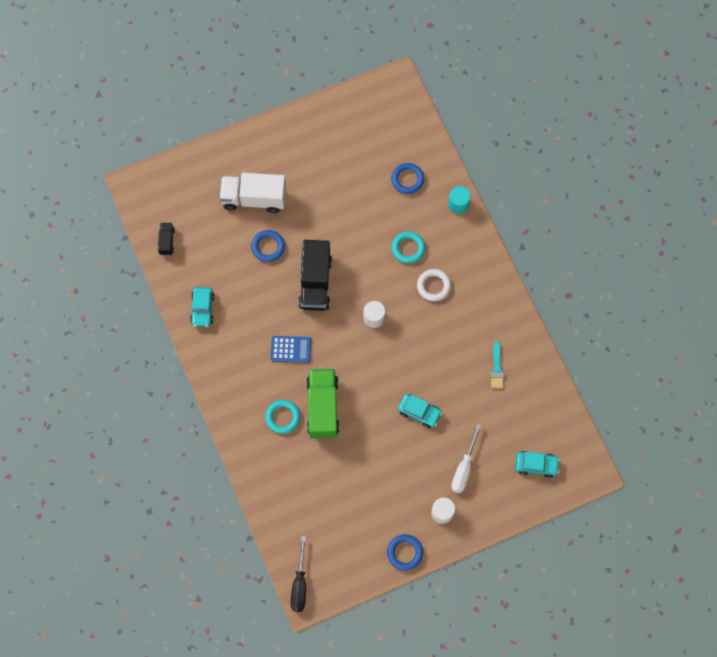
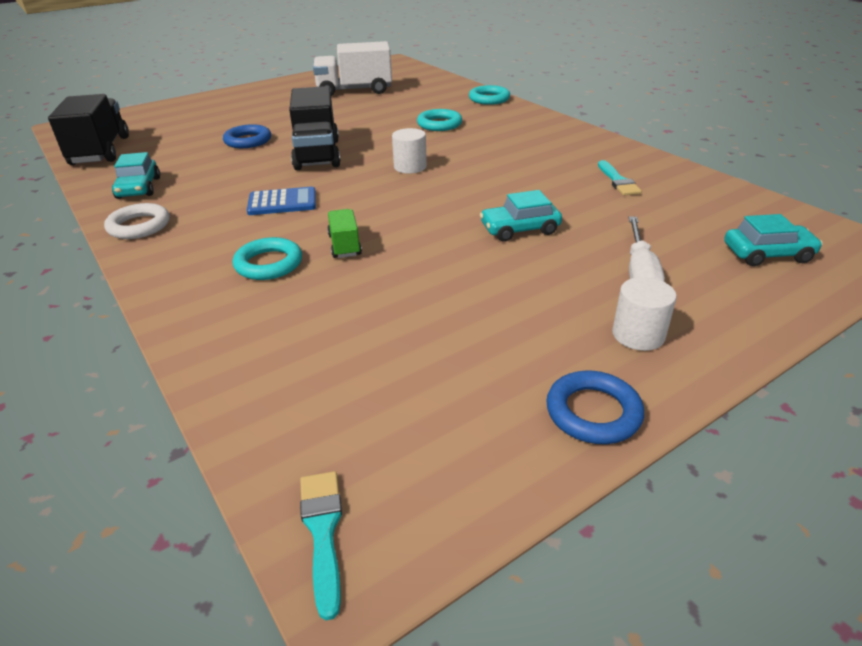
camera: 10 degrees left, 35 degrees down
black truck [158,223,175,255] -> black truck [48,94,129,165], size x2.04
white truck [219,173,286,213] -> white truck moved to [313,41,392,96]
black screwdriver [291,536,306,612] -> turquoise brush [300,471,342,621]
green truck [306,369,340,438] -> green truck [327,209,362,258], size x0.49
blue ring [391,163,424,194] -> none
turquoise car [398,394,442,428] -> turquoise car turned 150 degrees clockwise [480,190,562,242]
white ring [417,269,451,301] -> white ring moved to [104,203,170,239]
turquoise cylinder [448,186,471,214] -> turquoise ring [469,85,510,105]

